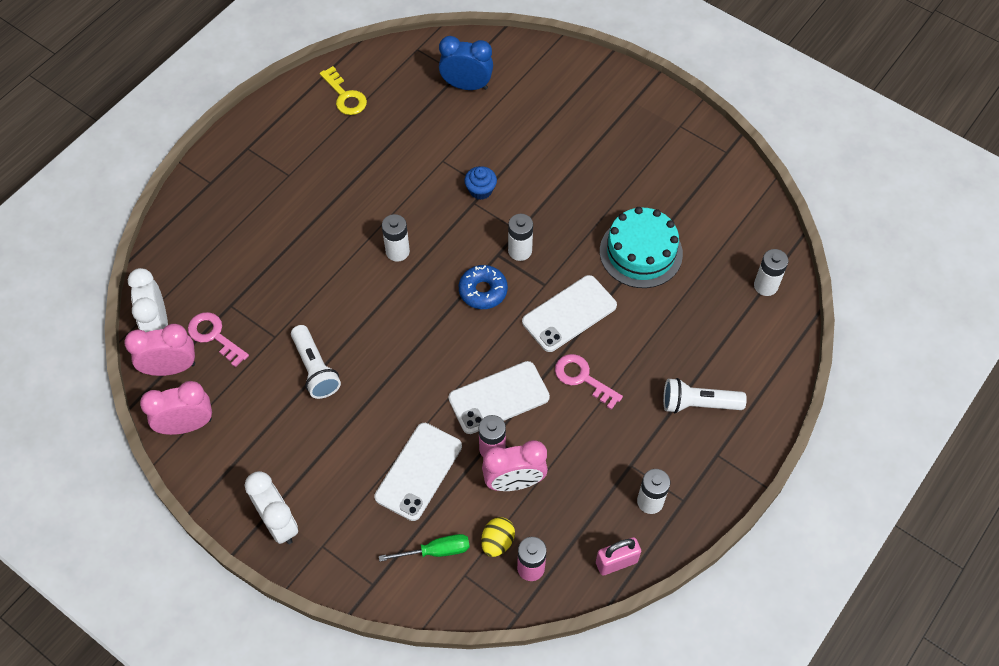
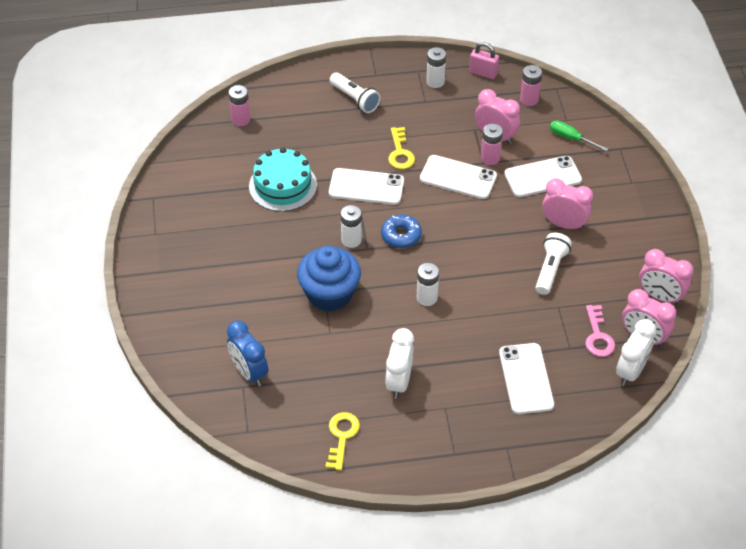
camera: 135 degrees left, 10 degrees down
white clock [244,471,298,544] -> white clock moved to [385,328,414,398]
blue cupcake [464,166,497,200] -> blue cupcake [297,246,361,312], size x2.17
yellow egg [481,517,515,557] -> none
pink key [555,354,623,410] -> yellow key [388,127,415,169]
white battery [754,249,788,296] -> pink battery [228,85,250,126]
none -> white phone [499,343,554,414]
none -> pink clock [542,178,593,231]

